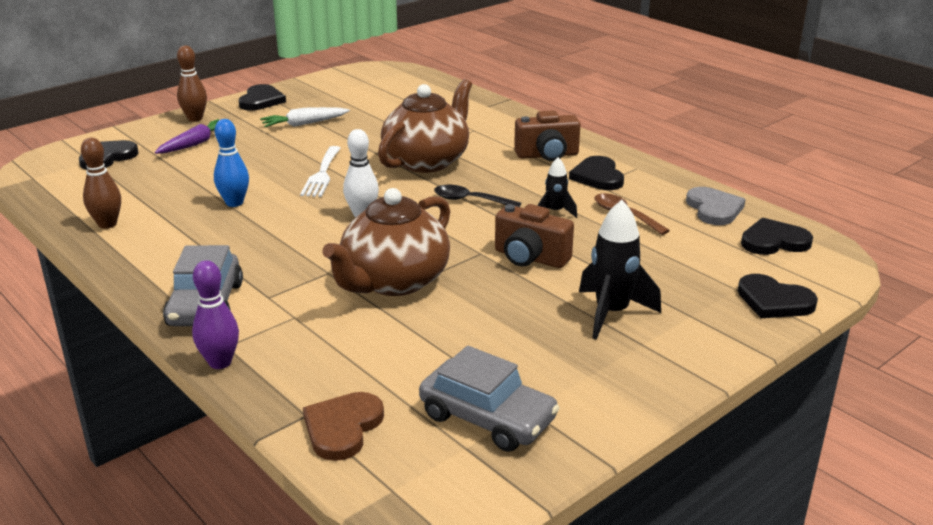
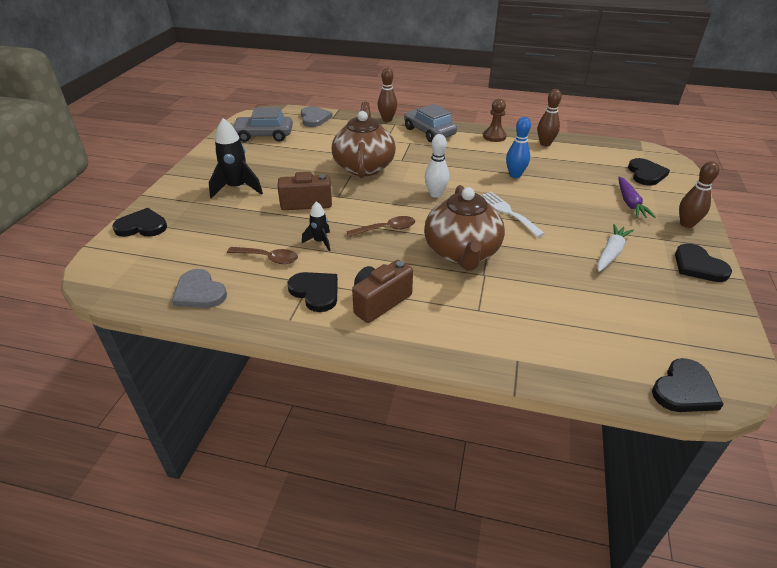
camera: 145 degrees right, 10 degrees up
purple bowling pin [192,260,239,369] -> brown bowling pin [378,68,397,122]
brown heart [303,392,384,461] -> grey heart [301,106,333,127]
black spoon [434,185,521,207] -> brown spoon [346,216,415,237]
black heart [741,218,813,255] -> black heart moved to [652,358,724,412]
none -> brown pawn [483,98,507,142]

